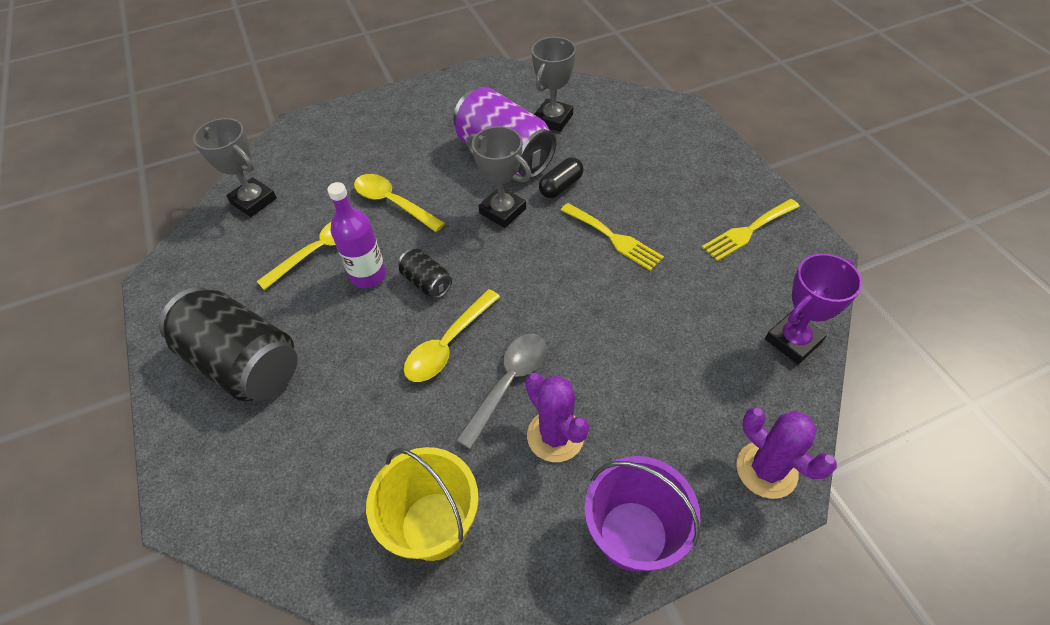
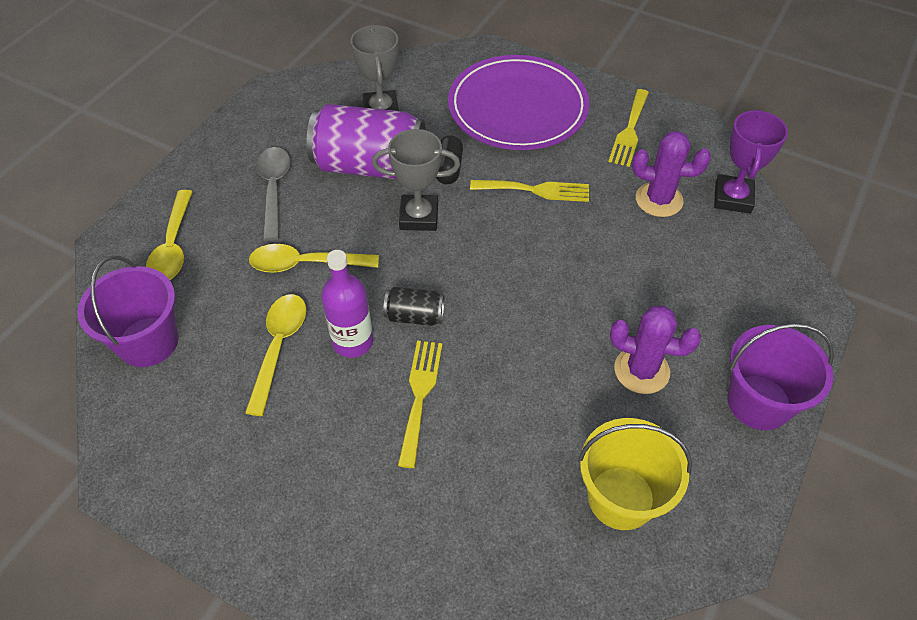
camera: 40 degrees left, 0 degrees up
black can [159,287,297,401] -> none
grey trophy [193,118,277,217] -> purple bucket [77,256,179,367]
yellow spoon [404,289,500,382] -> yellow spoon moved to [146,190,193,280]
grey spoon [456,333,547,449] -> grey spoon moved to [256,147,290,241]
purple cactus [737,408,837,499] -> purple cactus moved to [632,131,711,217]
none -> yellow fork [398,340,442,468]
none -> purple plate [448,55,590,150]

